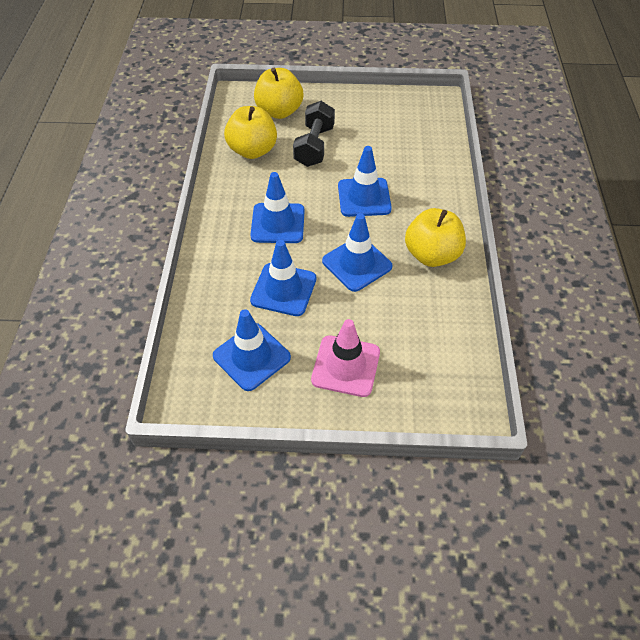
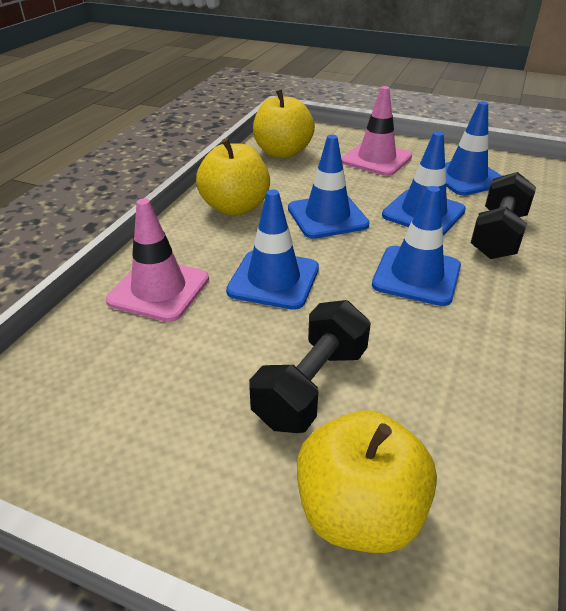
camera: 160 degrees left, 15 degrees down
yellow apple [224,106,277,159] -> yellow apple moved to [253,89,315,158]
none -> pink traffic cone [106,198,209,322]
none -> black dumbbell [471,172,536,259]

